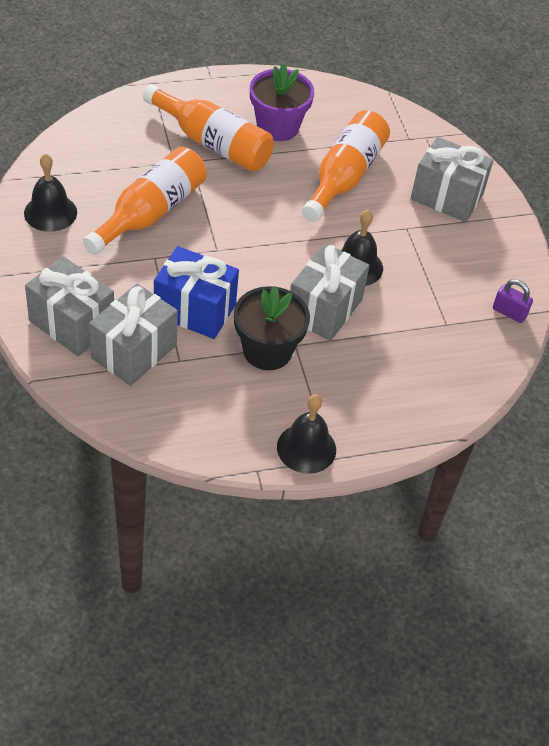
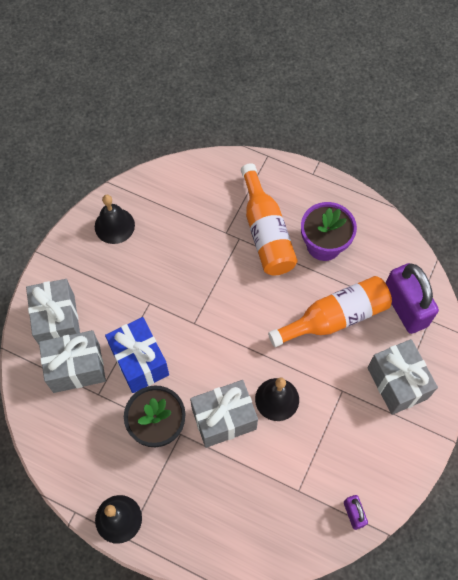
camera: 45 degrees right, 15 degrees up
orange bottle [83,147,206,255] -> none
none -> purple padlock [386,263,439,334]

